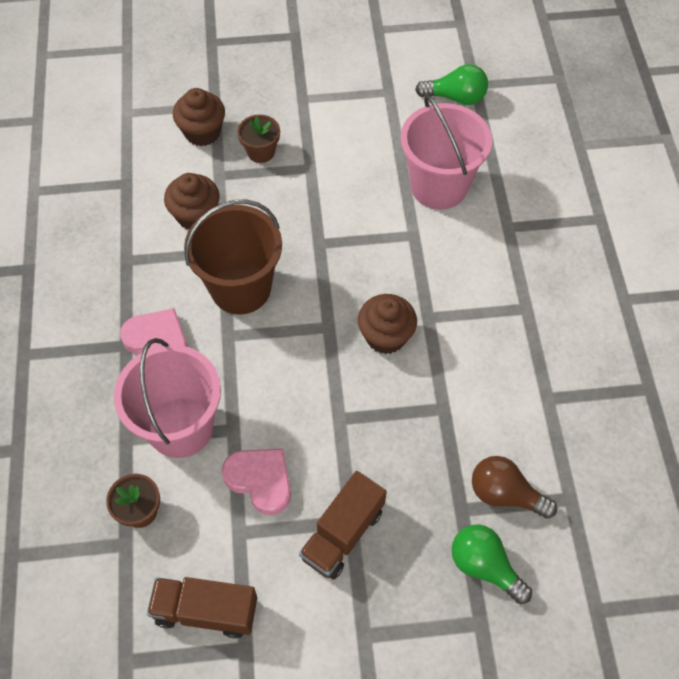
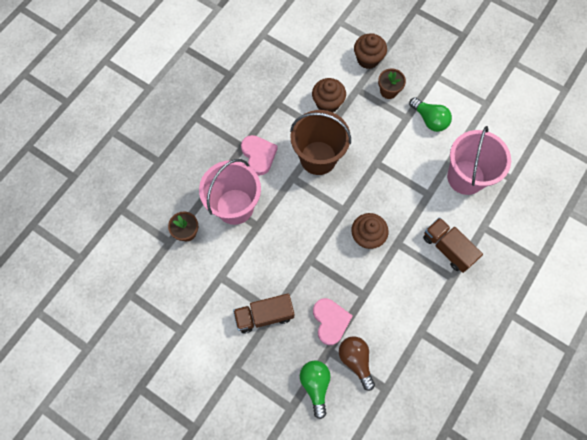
camera: 40 degrees right, 10 degrees up
brown truck [147,577,257,638] -> brown truck moved to [423,217,483,273]
pink heart [222,449,291,515] -> pink heart moved to [313,298,353,345]
green light bulb [415,64,488,105] -> green light bulb moved to [409,97,452,132]

